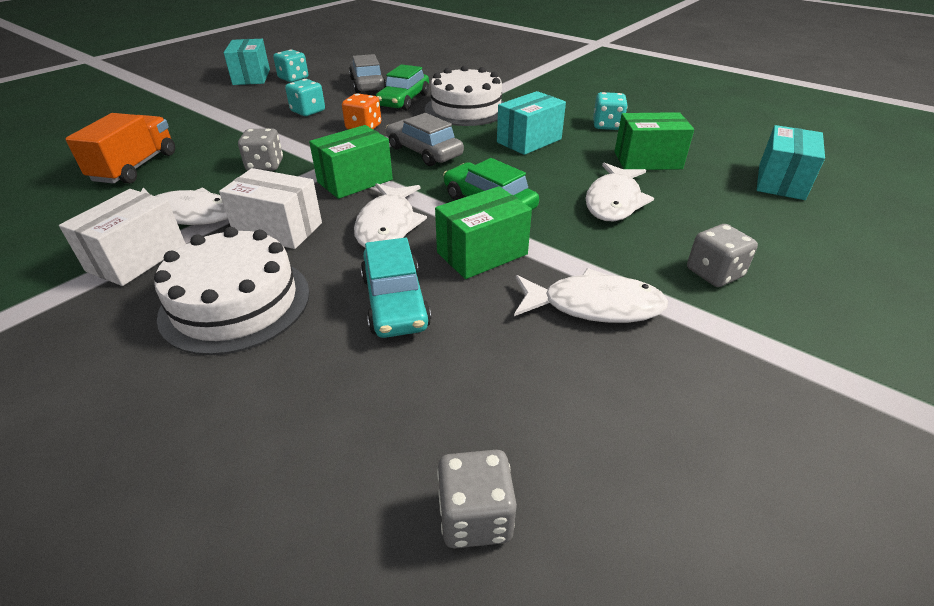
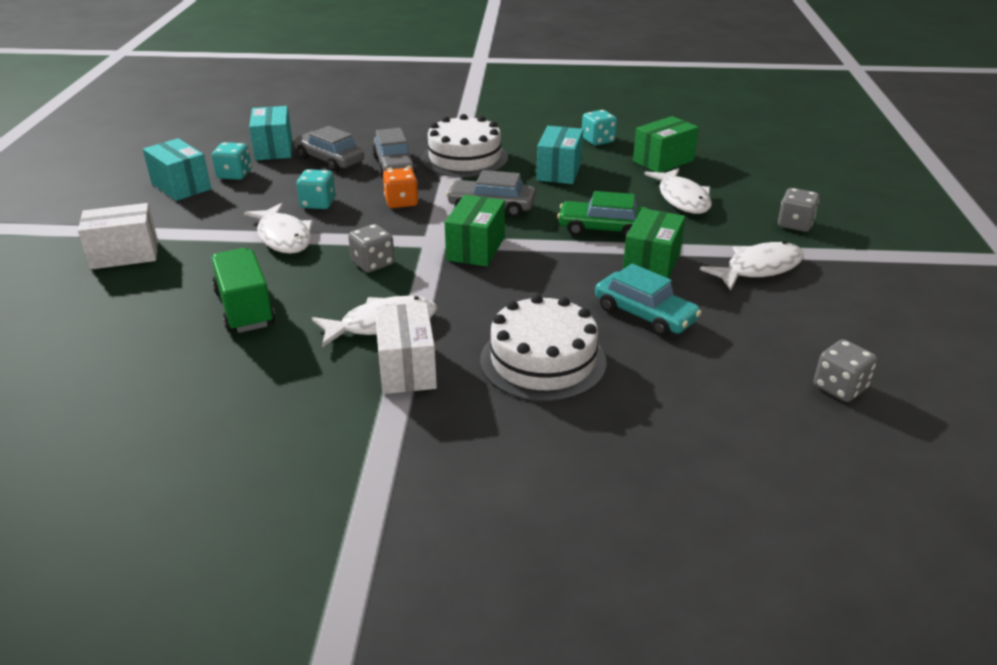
camera: 35 degrees left, 5 degrees down
orange truck [65,113,175,184] -> green truck [211,248,275,333]
white box [219,168,322,249] -> white box moved to [78,203,158,270]
white fish [354,183,427,248] -> white fish moved to [244,203,313,254]
green car [376,64,429,111] -> grey car [372,128,416,178]
turquoise box [757,125,825,200] -> turquoise box moved to [249,106,292,160]

